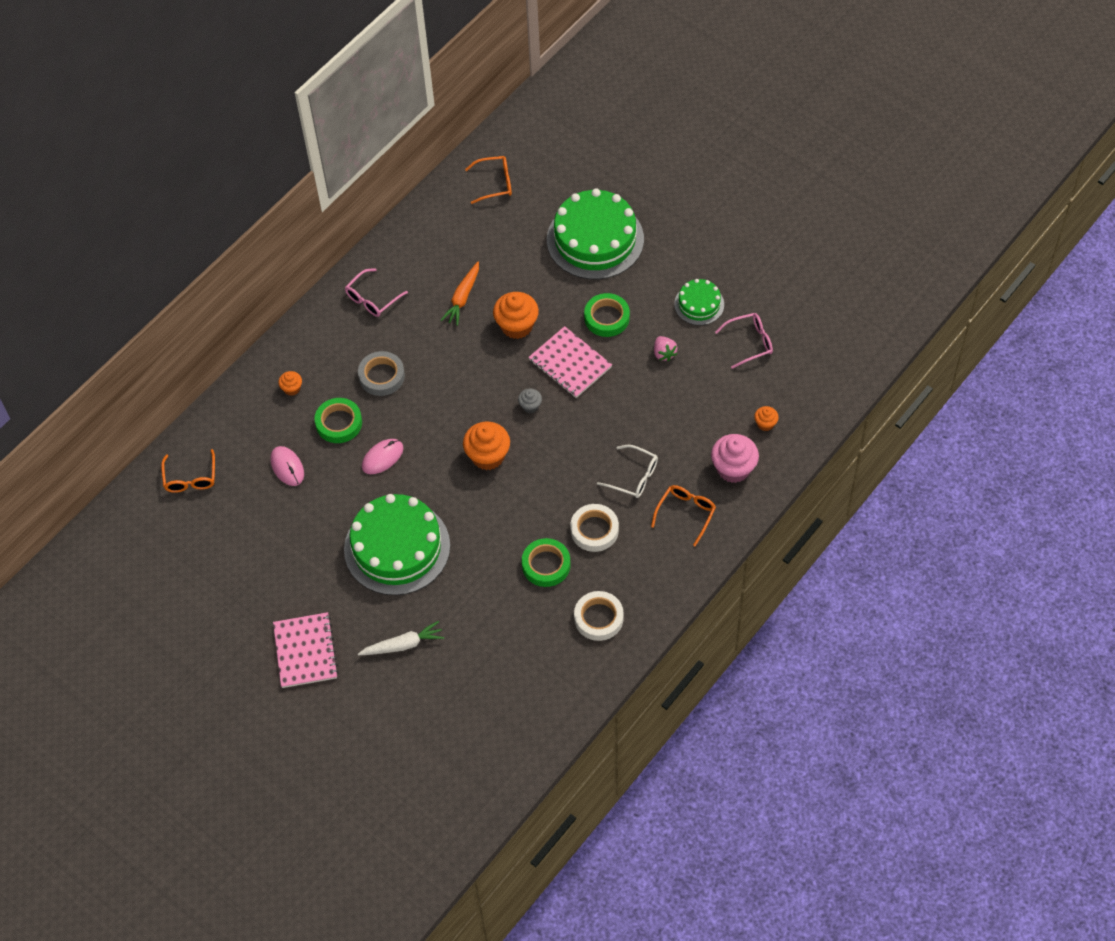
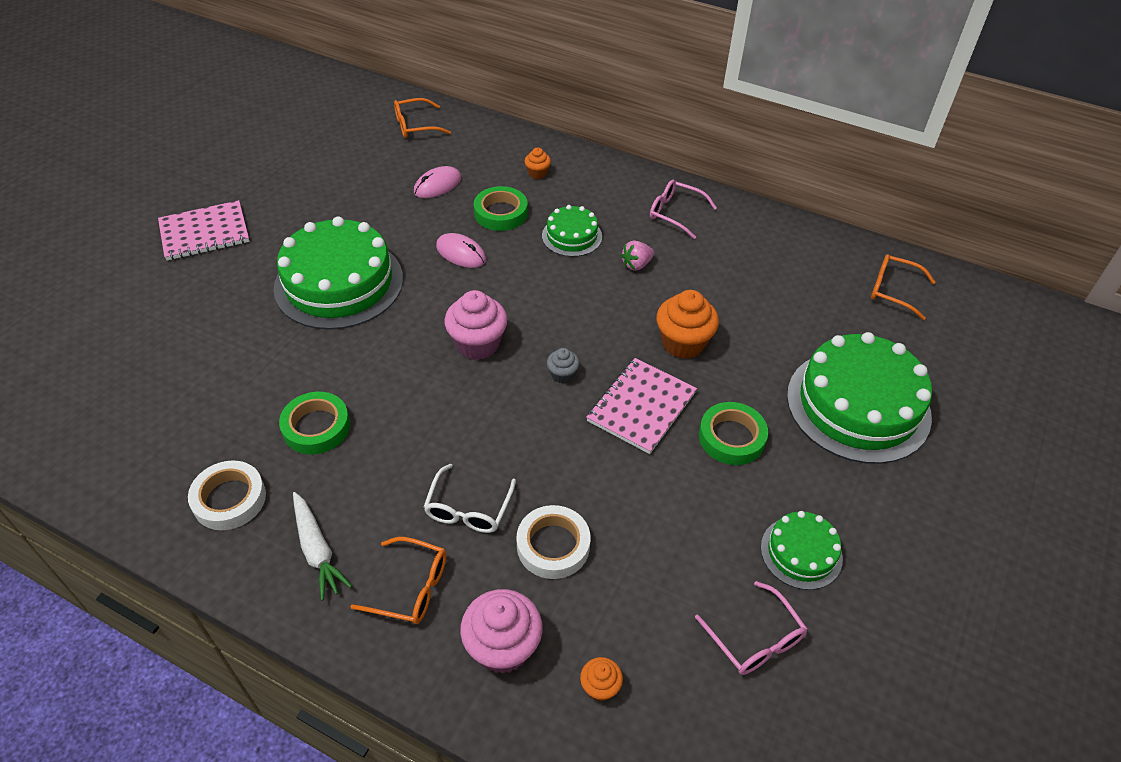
camera: 75 degrees right, 10 degrees down
grey tape [358,351,405,396] -> green cake [542,205,602,257]
white carrot [358,621,444,655] -> white carrot moved to [293,492,352,601]
orange carrot [441,262,479,326] -> none
orange cupcake [463,422,510,470] -> pink cupcake [444,290,507,360]
orange glasses [465,156,512,204] -> orange glasses turned 135 degrees clockwise [871,254,936,320]
white tape [570,504,619,552] -> white tape moved to [516,505,590,579]
pink strawberry [654,336,677,361] -> pink strawberry moved to [621,241,654,271]

